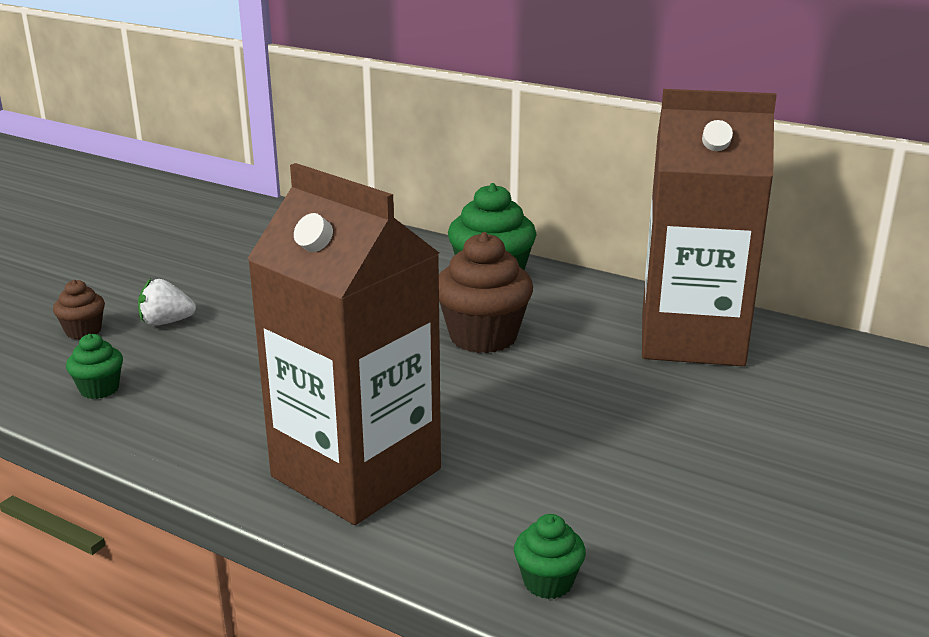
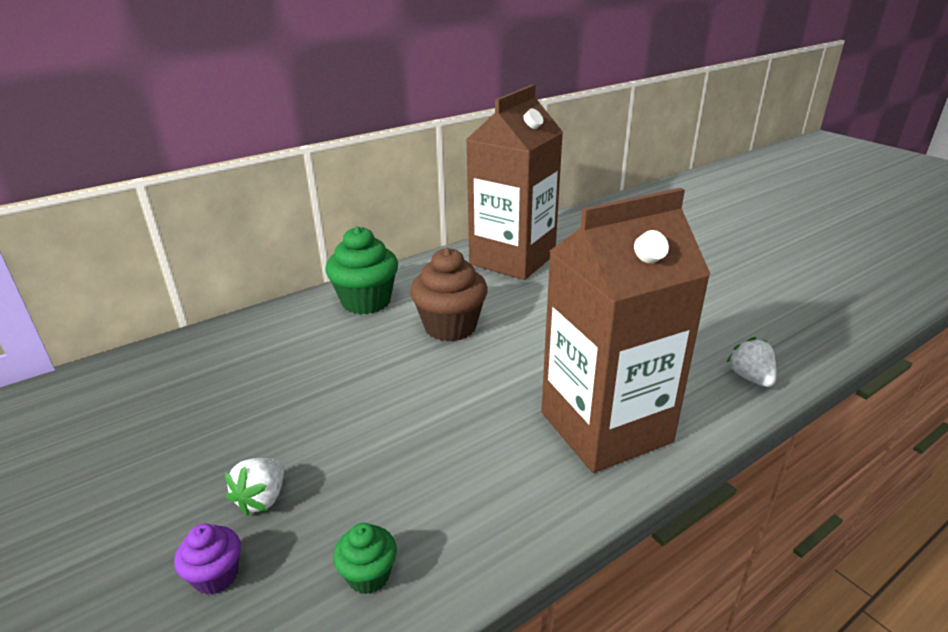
camera: 65 degrees left, 5 degrees up
brown cupcake [53,280,105,339] -> purple cupcake [174,524,241,595]
green cupcake [514,514,586,599] -> white strawberry [727,337,776,387]

